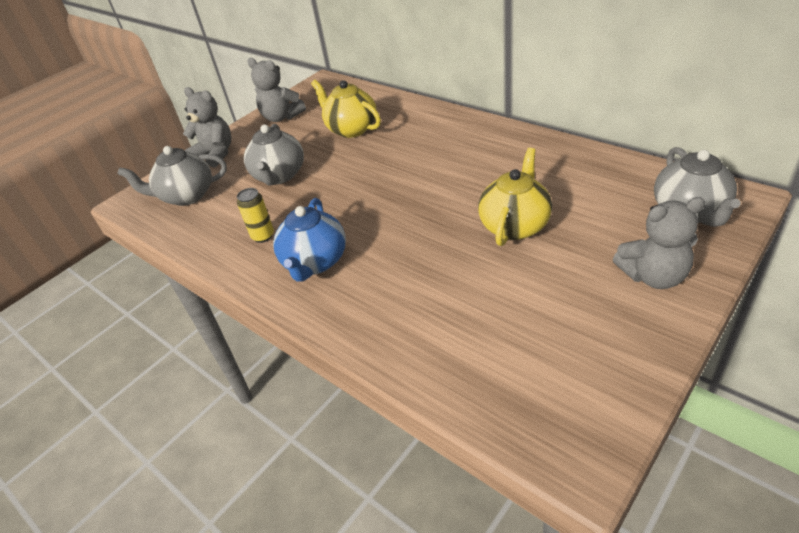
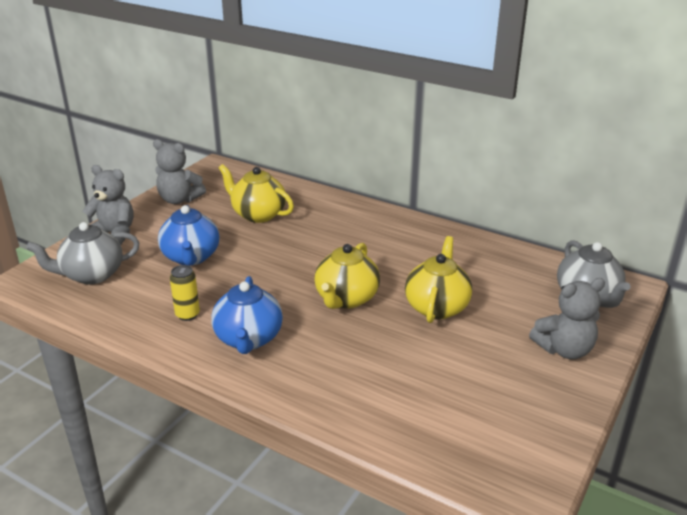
camera: 15 degrees left, 10 degrees down
grey teapot [244,124,304,186] -> blue teapot [158,205,219,266]
none -> yellow teapot [314,243,380,309]

